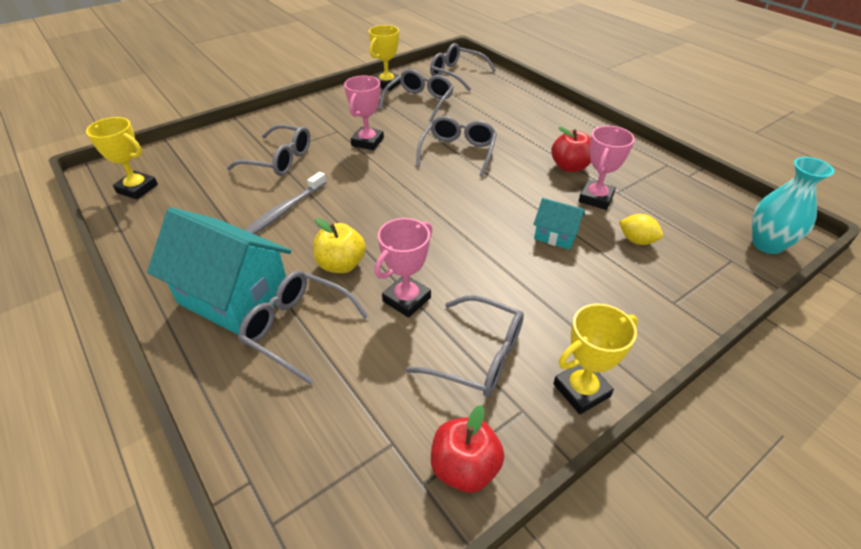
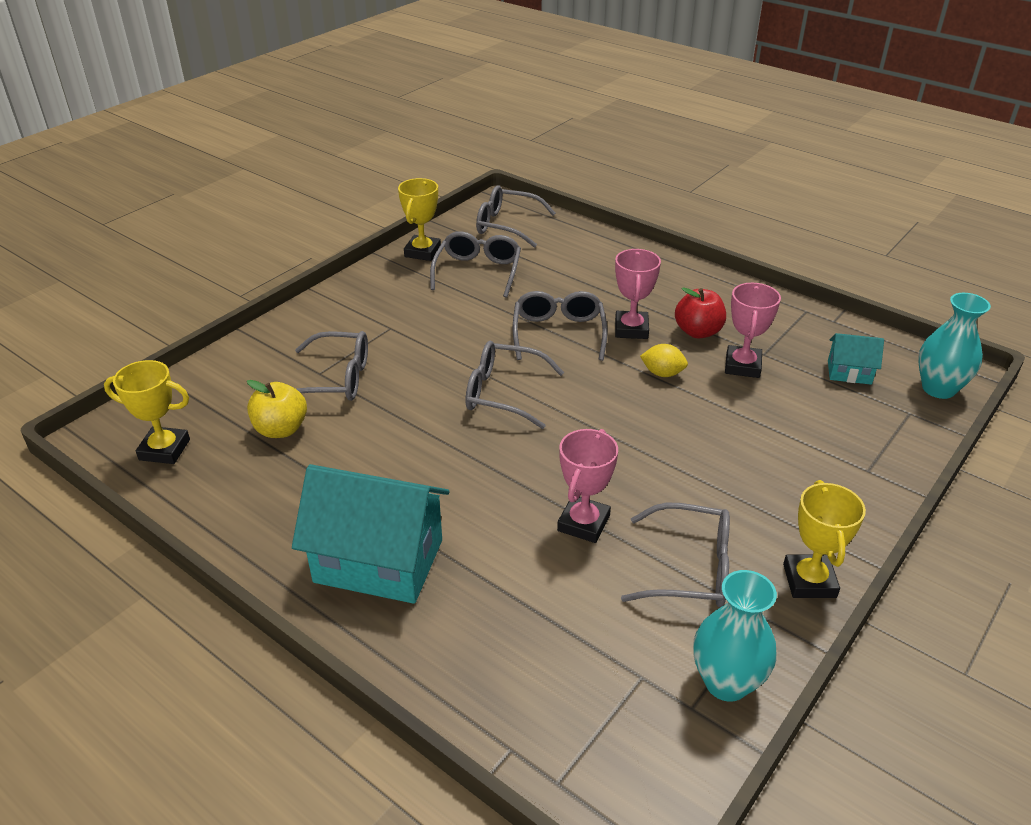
camera: 15 degrees left, 5 degrees down
grey glasses [238,271,368,385] -> grey glasses moved to [466,341,564,429]
grey toothbrush [245,172,327,234] -> none
yellow apple [313,218,366,273] -> yellow apple moved to [247,380,307,438]
pink trophy [344,76,384,150] -> pink trophy moved to [615,249,661,339]
red apple [431,405,505,493] -> turquoise vase [693,570,777,702]
turquoise house [533,198,585,250] -> turquoise house moved to [828,333,884,385]
yellow trophy [553,304,638,414] -> yellow trophy turned 45 degrees counterclockwise [783,480,866,598]
yellow lemon [619,214,663,245] -> yellow lemon moved to [640,344,688,377]

